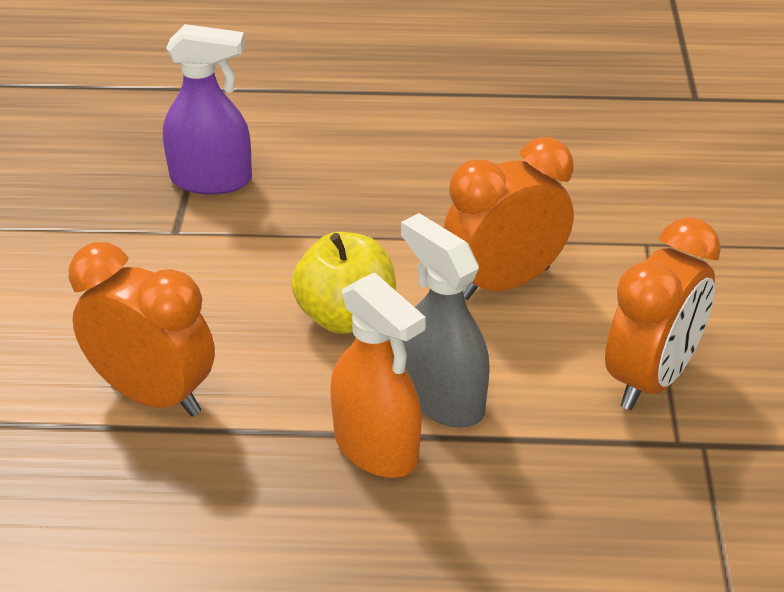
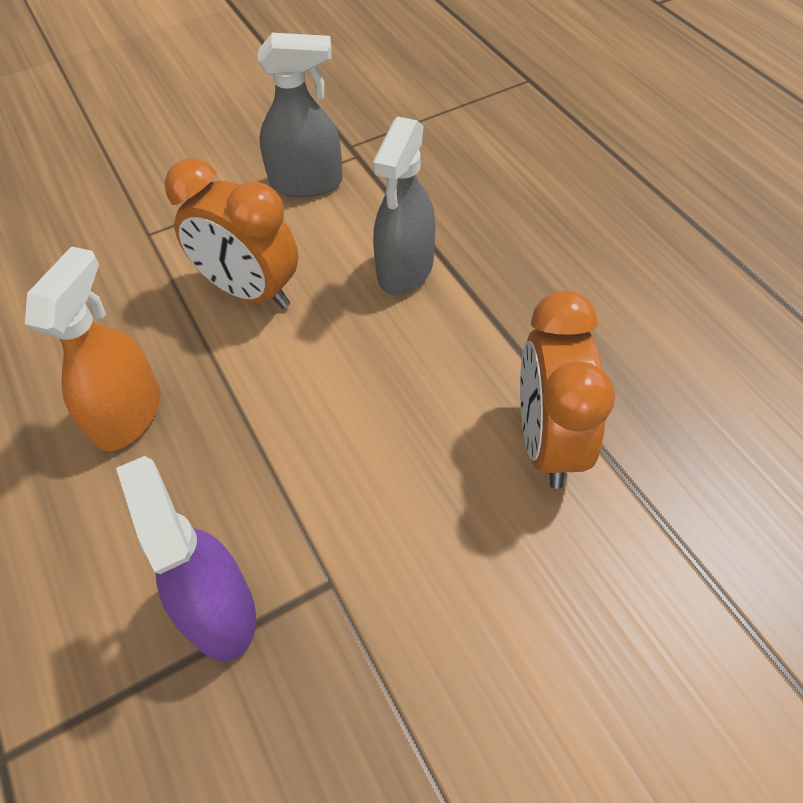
camera: 120 degrees left, 15 degrees up
yellow apple [291,232,396,334] -> none
orange spray bottle [330,273,426,478] -> orange spray bottle moved to [25,246,161,451]
orange clock [605,217,721,410] -> grey spray bottle [257,33,343,197]

